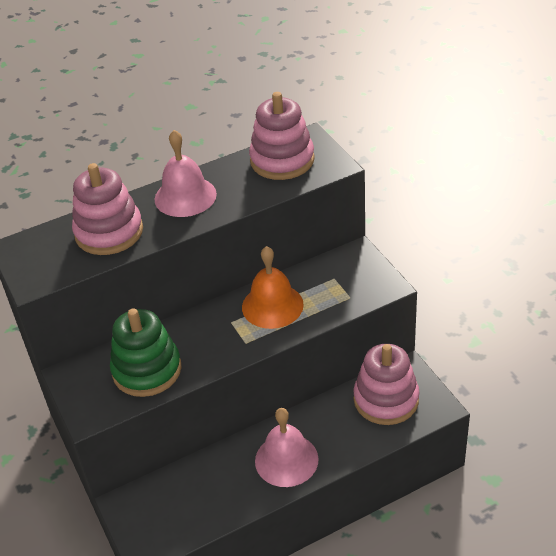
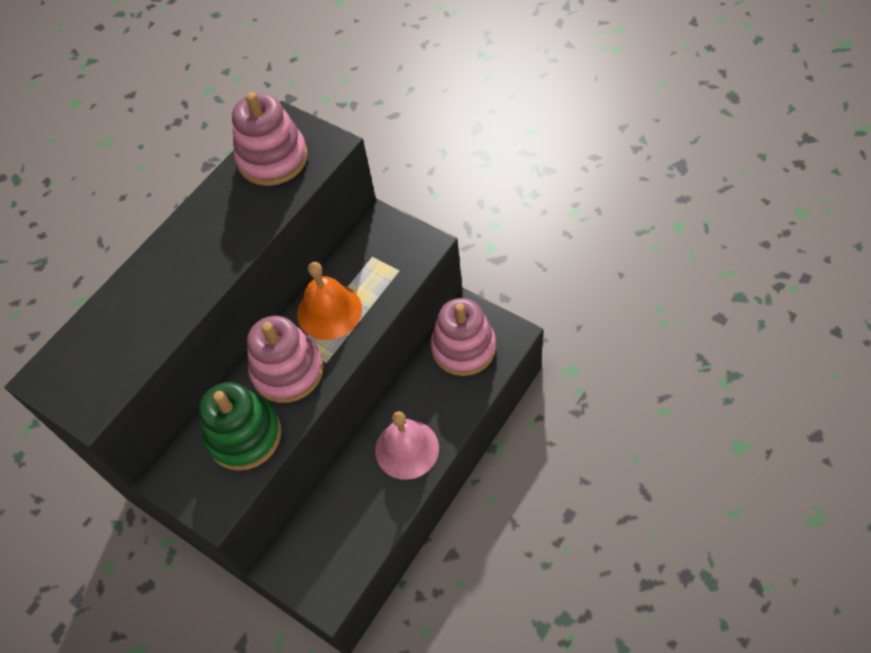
camera: 25 degrees left, 15 degrees up
pink stacking toy [72,163,143,255] -> pink stacking toy moved to [247,316,324,403]
pink bell [155,130,217,217] -> none

